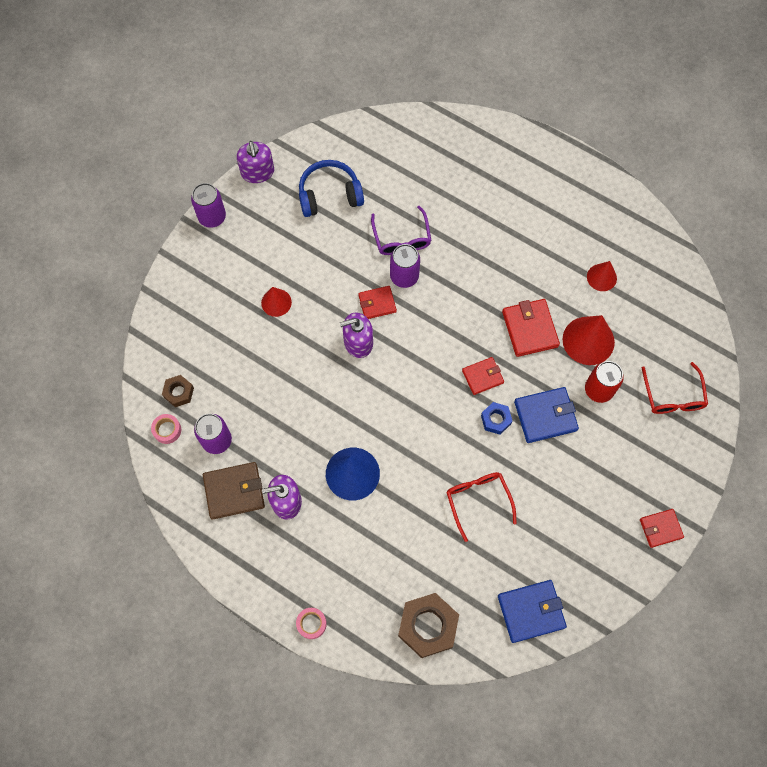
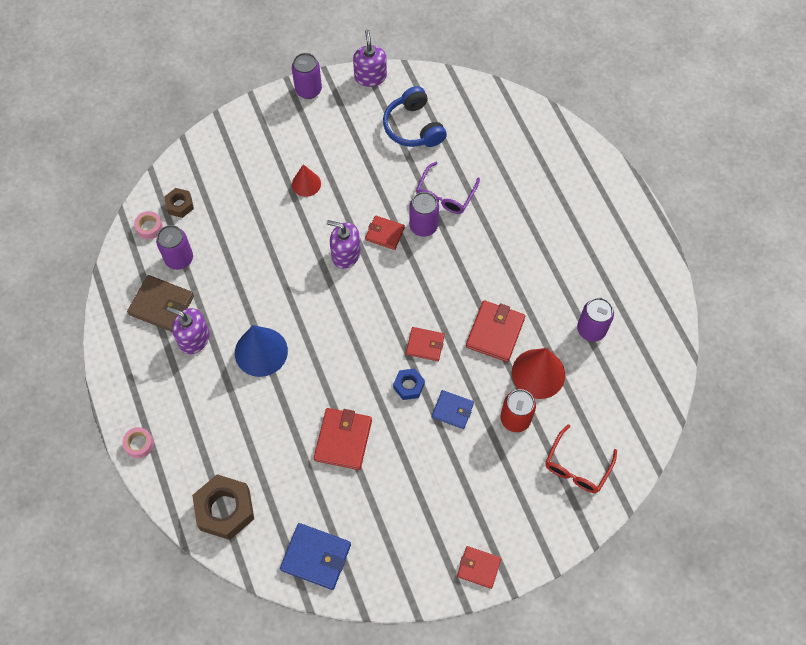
camera: 35 degrees right, 5 degrees down
purple soap dispenser [237,141,274,183] -> purple soap dispenser turned 150 degrees clockwise [353,30,387,87]
blue headphones [299,160,364,217] -> blue headphones turned 135 degrees counterclockwise [383,86,447,147]
red glasses [446,472,517,542] -> red wallet [314,408,372,470]
blue wallet [514,387,579,443] -> blue wallet [432,390,474,429], size x0.64
red cone [587,261,617,291] -> purple can [577,298,614,342]

